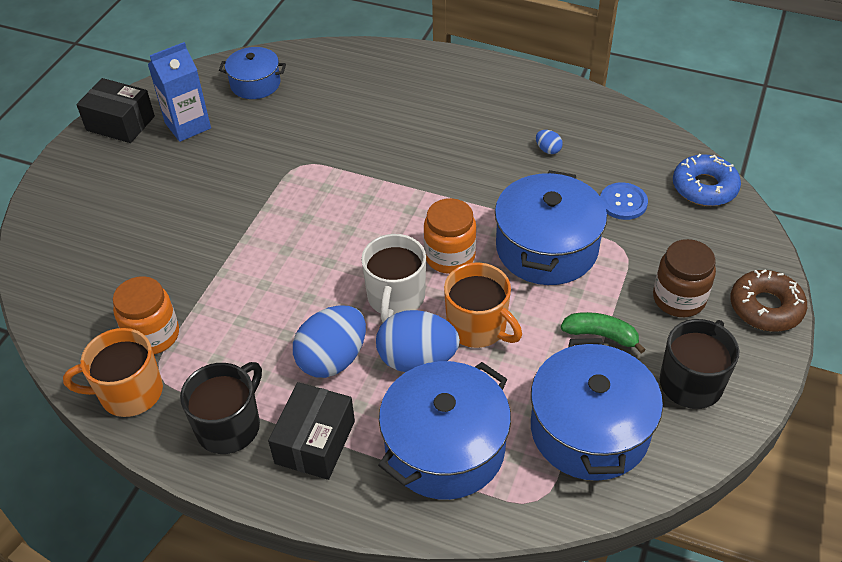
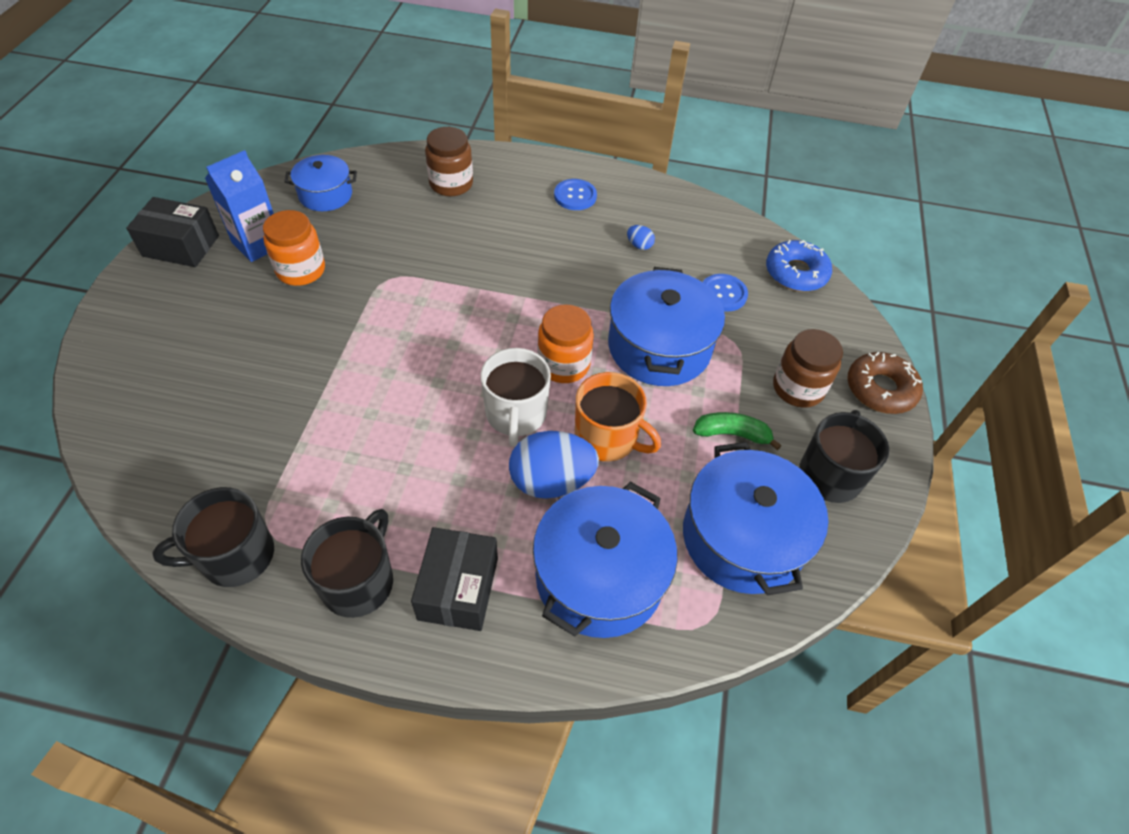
camera: 15 degrees left, 5 degrees up
orange mug [63,328,163,417] -> black mug [153,487,274,587]
orange jar [113,276,179,354] -> orange jar moved to [263,210,325,286]
blue egg [293,305,366,378] -> none
none -> brown jar [425,127,473,196]
none -> blue button [554,179,597,210]

